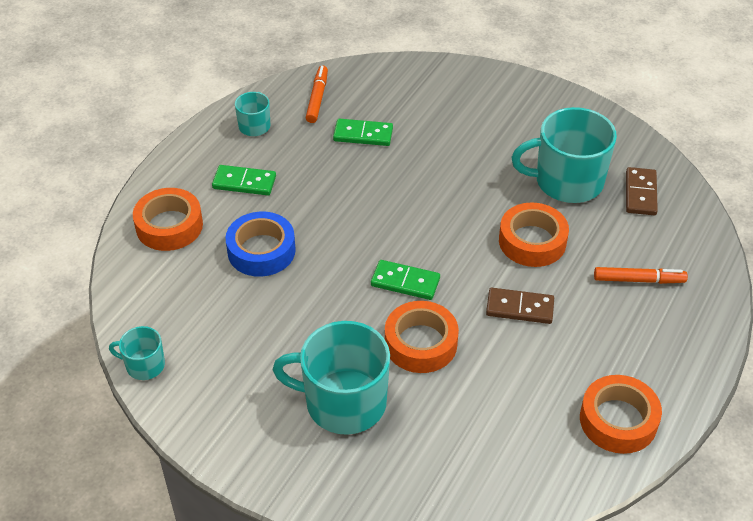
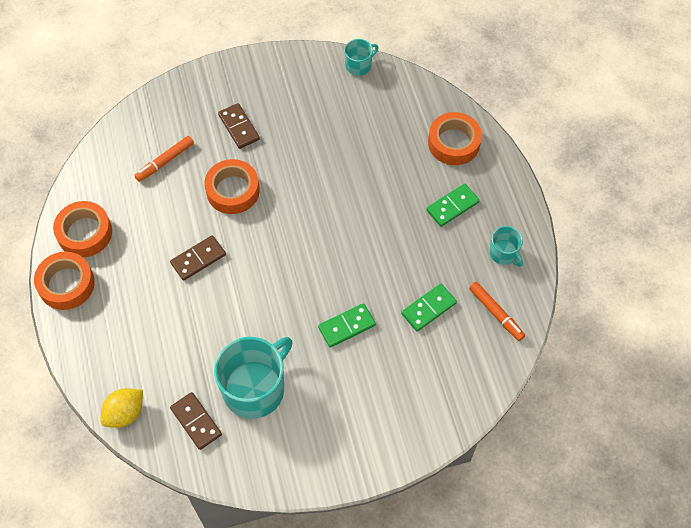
camera: 135 degrees right, 15 degrees up
blue tape [225,211,296,277] -> none
turquoise mug [272,321,390,435] -> brown domino [218,103,260,149]
green domino [371,260,440,300] -> green domino moved to [318,303,376,348]
orange tape [499,203,569,267] -> orange tape moved to [34,252,95,310]
orange marker [594,267,688,284] -> orange marker moved to [134,136,194,182]
none -> yellow lemon [100,388,143,428]

